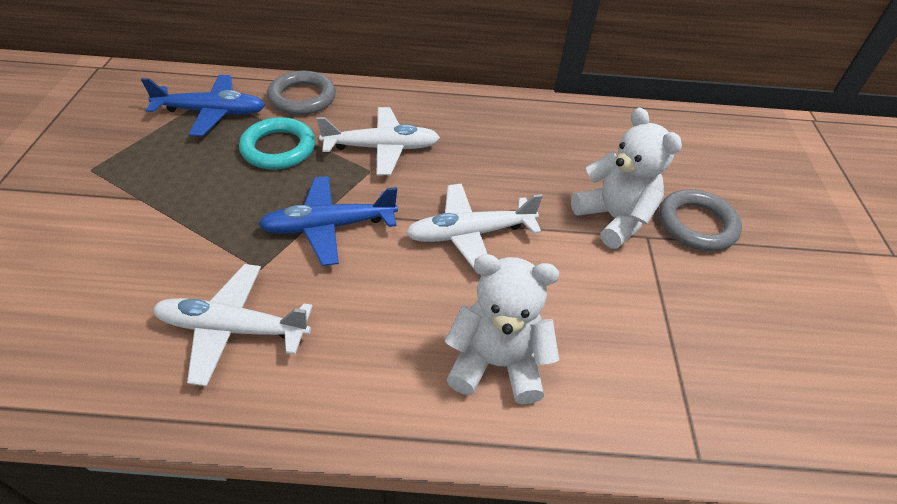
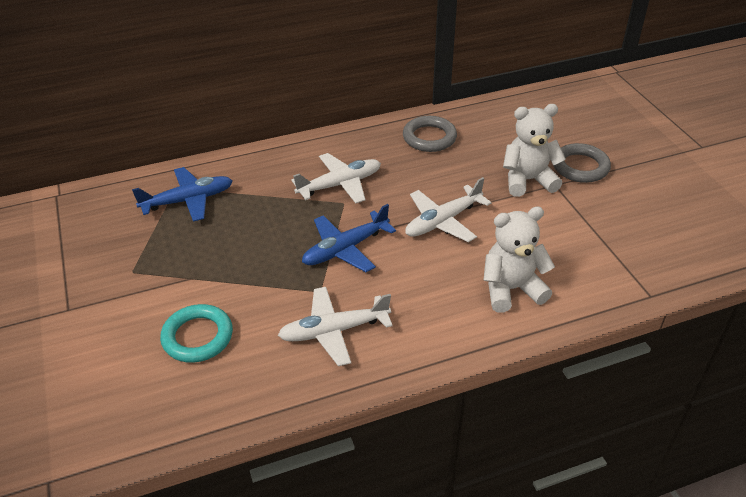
camera: 20 degrees left, 5 degrees down
turquoise ring [239,117,315,170] -> turquoise ring moved to [160,304,233,363]
grey ring [267,71,336,115] -> grey ring moved to [403,116,457,152]
white teddy bear [571,107,682,249] -> white teddy bear turned 45 degrees counterclockwise [503,104,566,197]

